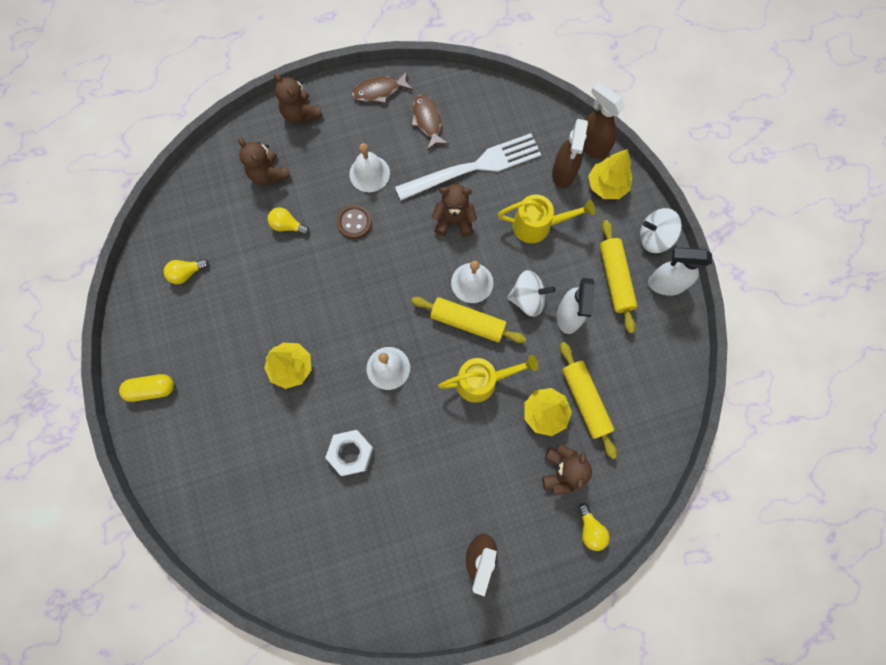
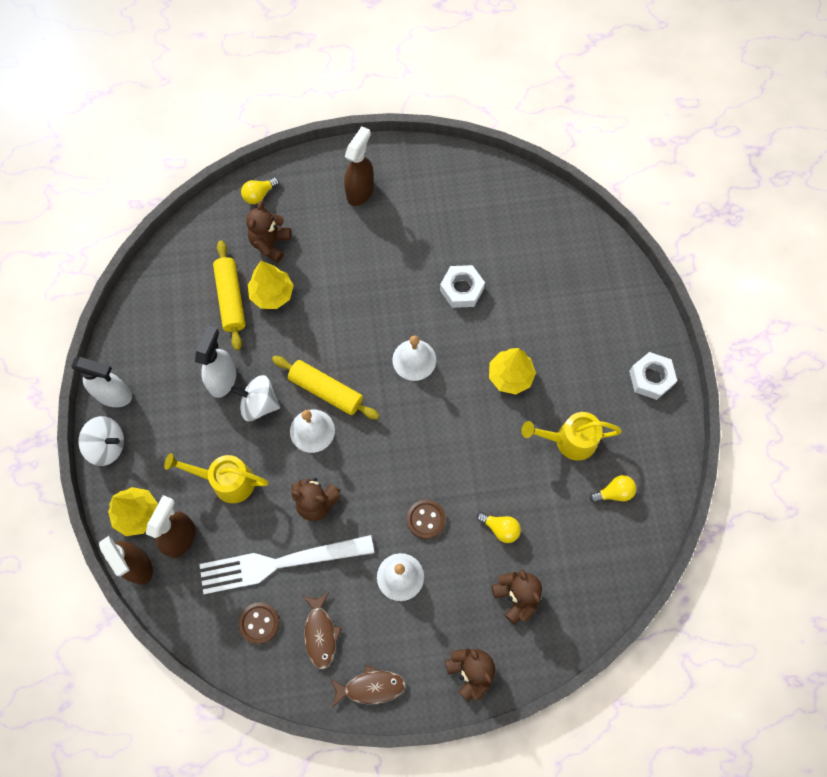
camera: 170 degrees left, 5 degrees down
yellow capsule [119,374,174,402] -> white nut [629,352,677,400]
yellow watering can [438,355,539,403] -> yellow watering can moved to [521,412,622,461]
yellow light bulb [578,503,610,551] -> yellow light bulb turned 120 degrees counterclockwise [241,177,279,204]
yellow rolling pin [600,220,637,333] -> none
none -> brown button [238,603,280,644]

